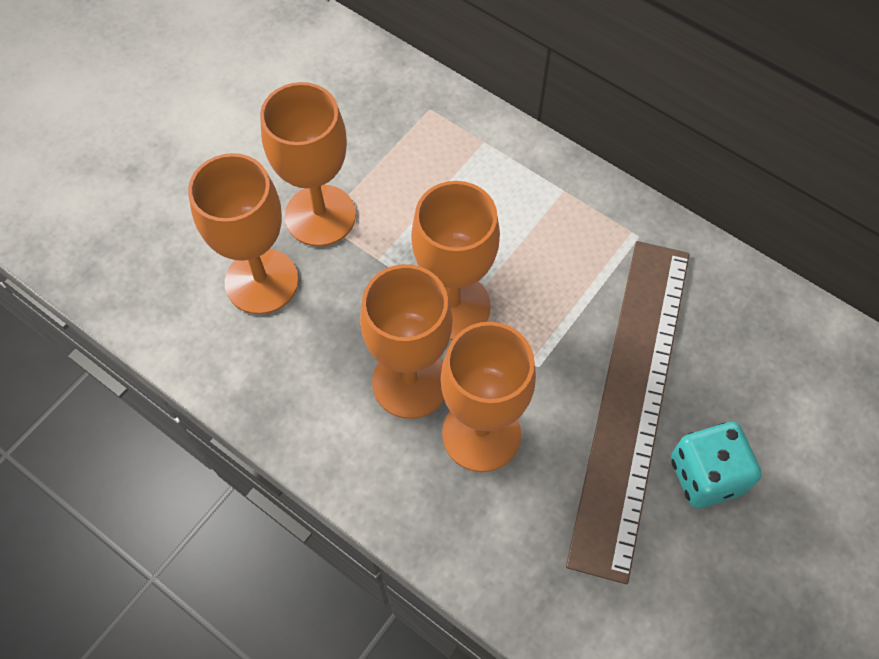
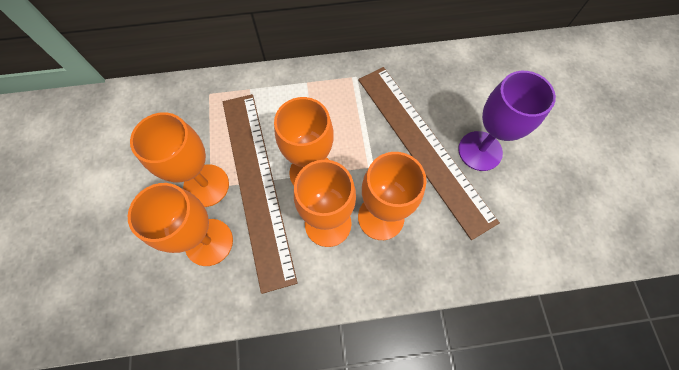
camera: 45 degrees left, 5 degrees up
turquoise dice [671,422,762,508] -> purple goblet [458,71,556,171]
none -> brown ruler [223,94,298,294]

